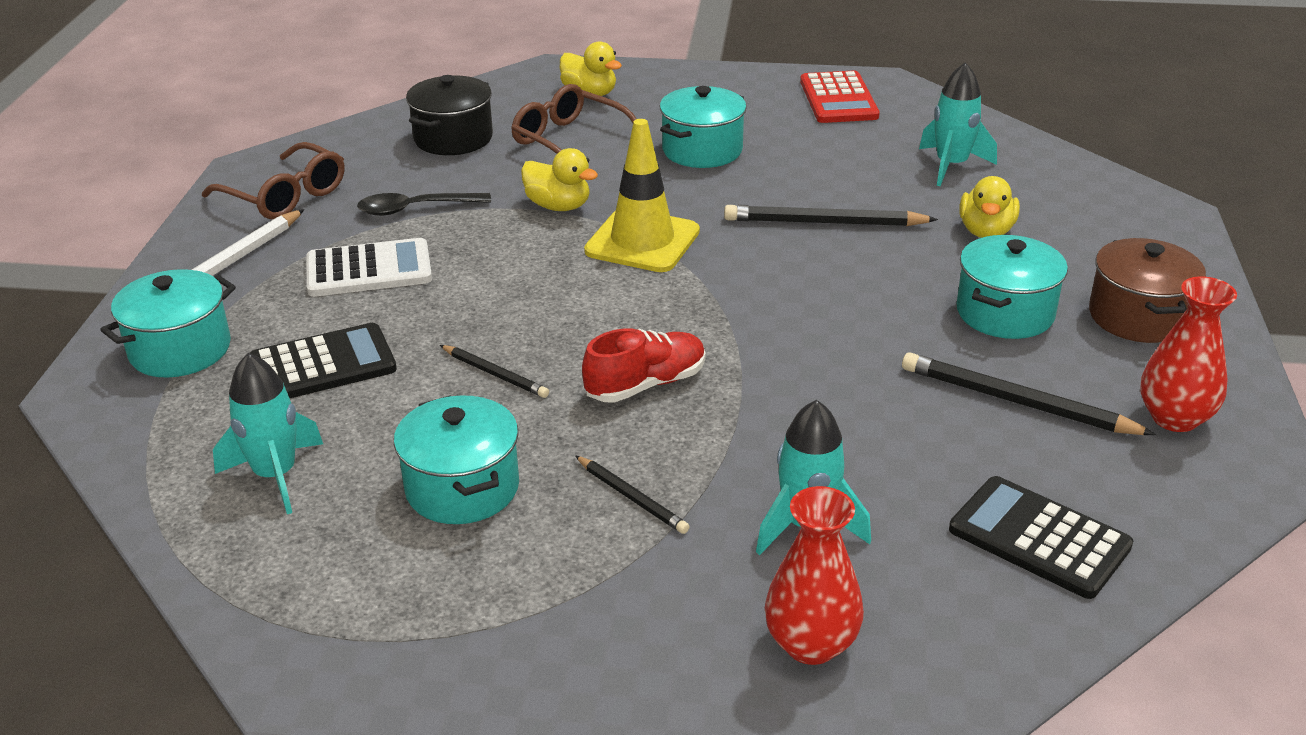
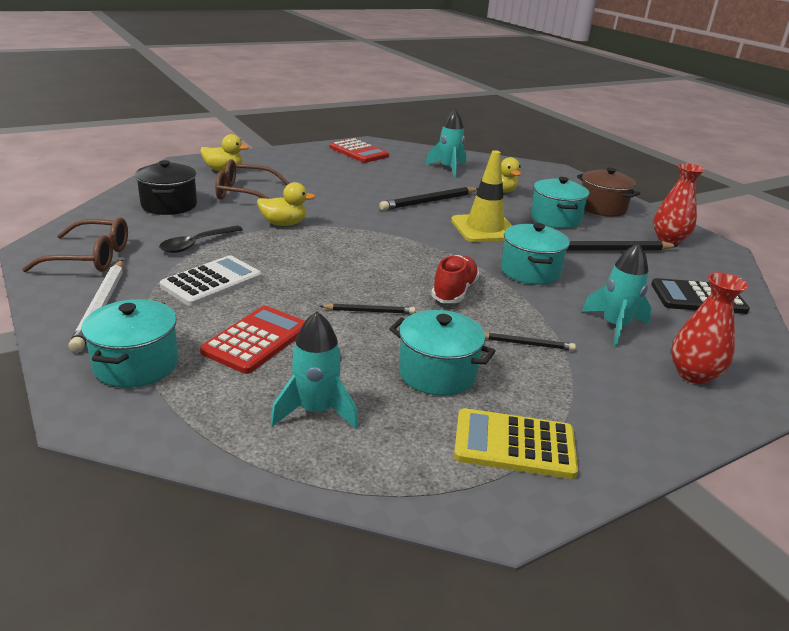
camera: 40 degrees left, 5 degrees down
black calculator [250,323,397,398] -> red calculator [200,306,305,374]
yellow traffic cone [584,119,700,272] -> yellow traffic cone moved to [451,150,512,242]
turquoise pot [660,86,747,168] -> turquoise pot moved to [501,223,570,285]
none -> yellow calculator [454,408,578,479]

